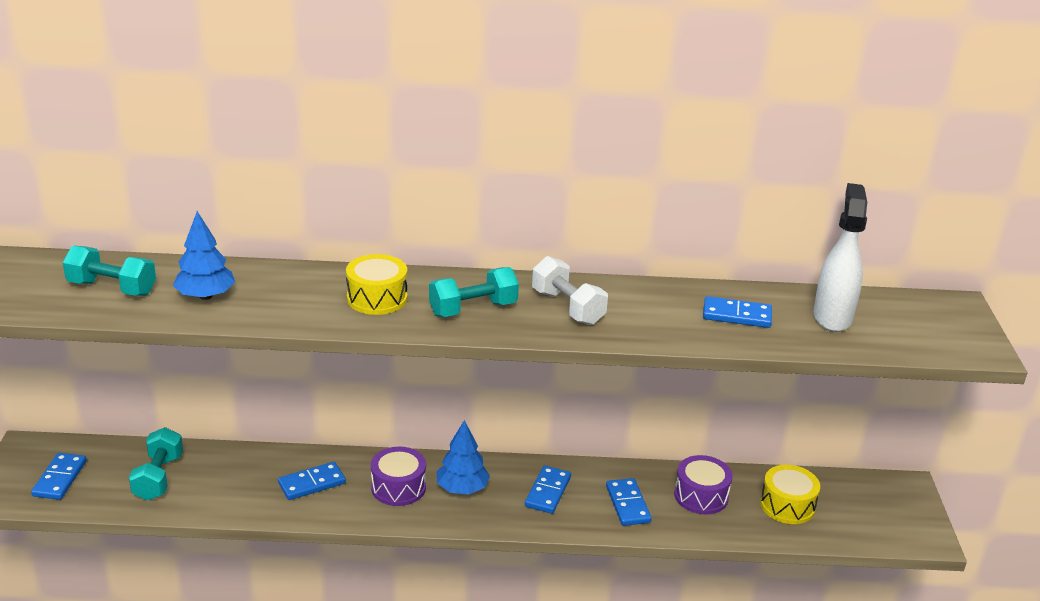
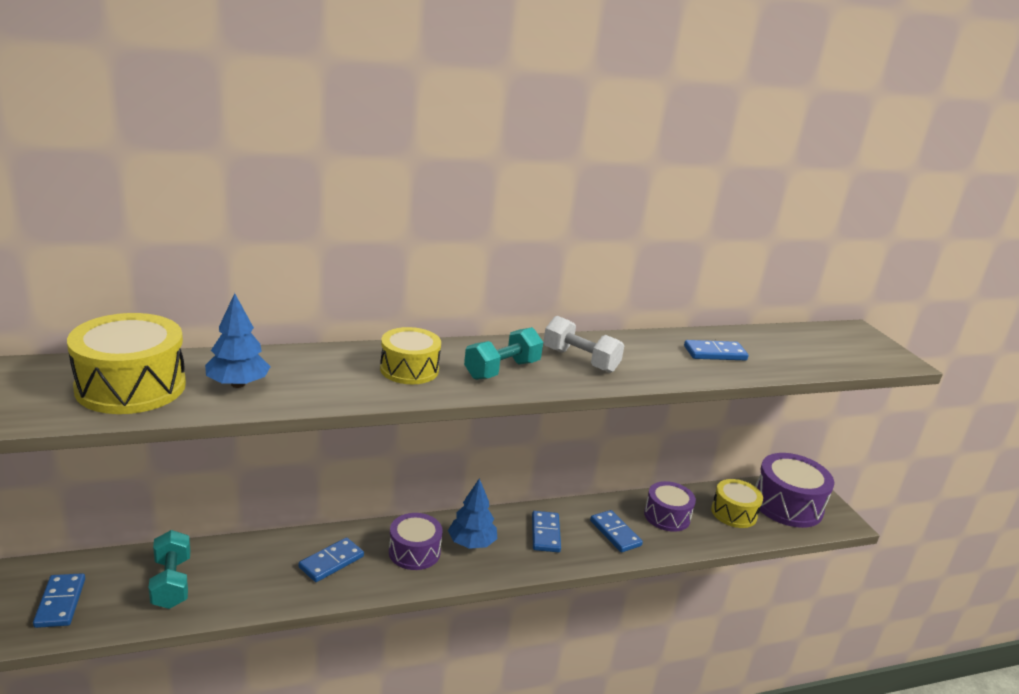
camera: 20 degrees left, 5 degrees down
turquoise dumbbell [63,246,156,296] -> yellow drum [67,313,186,414]
white spray bottle [813,183,867,332] -> none
none -> purple drum [755,453,834,528]

